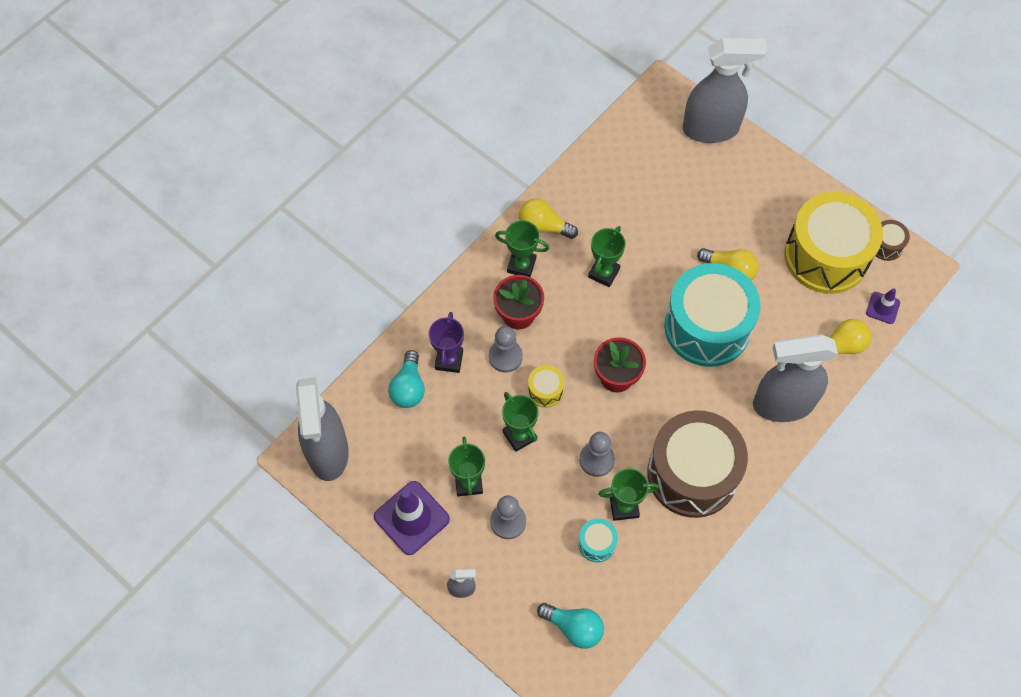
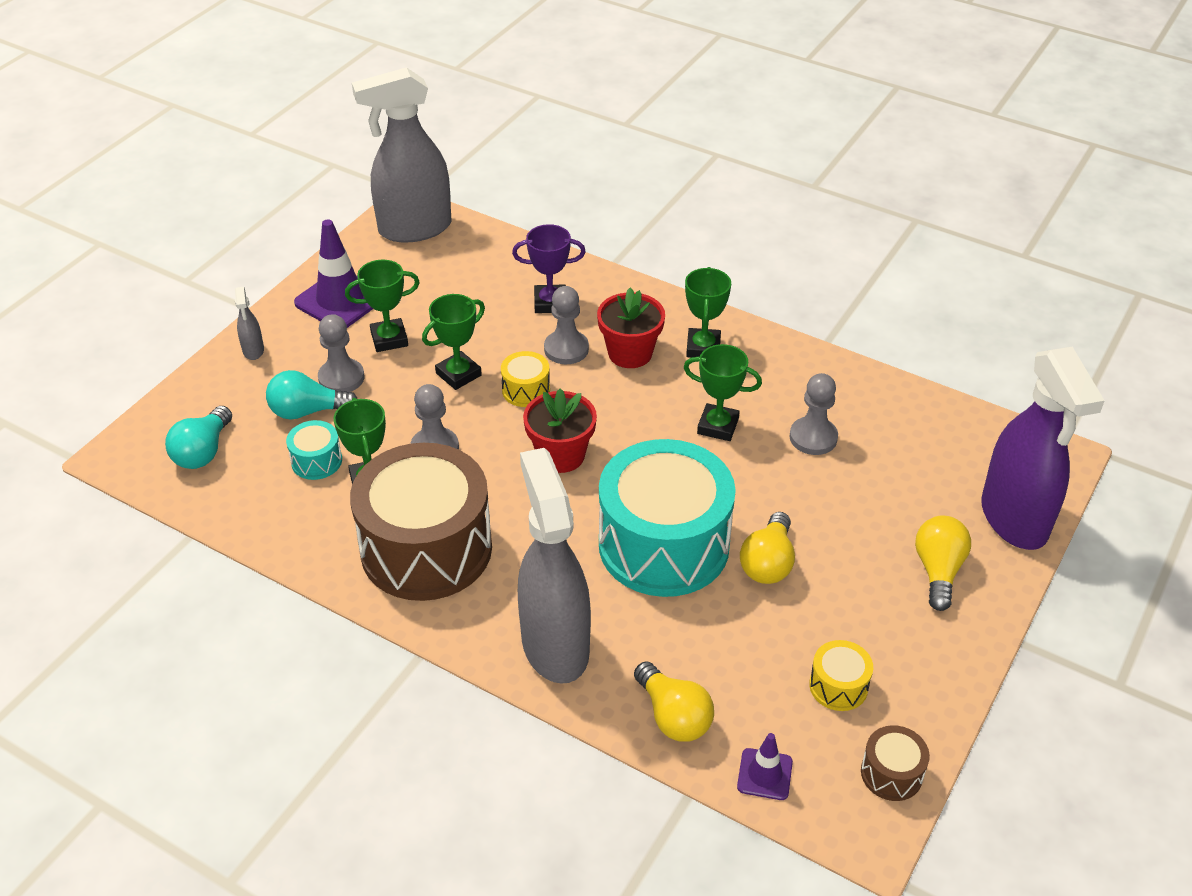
camera: 80 degrees right, 20 degrees down
turquoise light bulb [388,350,425,408] -> turquoise light bulb moved to [266,370,357,419]
yellow light bulb [519,198,578,239] -> yellow light bulb moved to [915,516,971,611]
grey spray bottle [683,38,767,143] -> purple spray bottle [981,347,1105,550]
yellow drum [784,192,883,294] -> yellow drum [809,640,873,711], size x0.41
none -> grey pawn [790,373,838,455]

